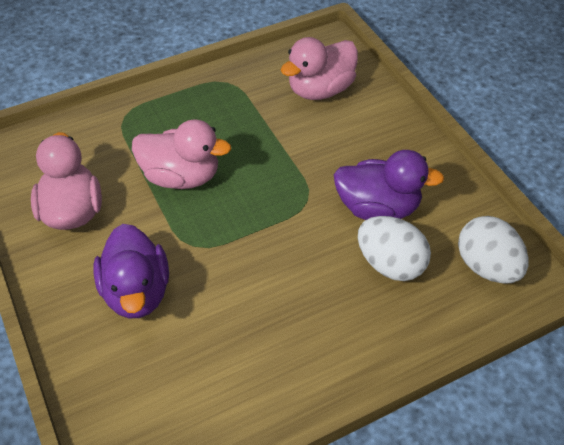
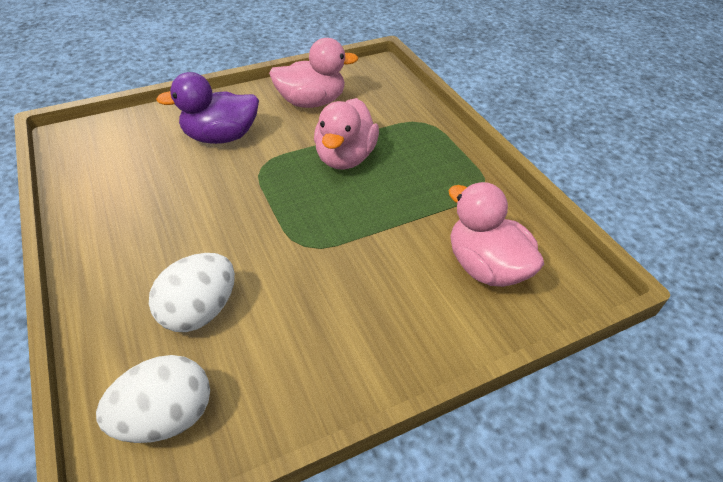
camera: 90 degrees right, 5 degrees down
purple duck [334,150,444,220] -> none

